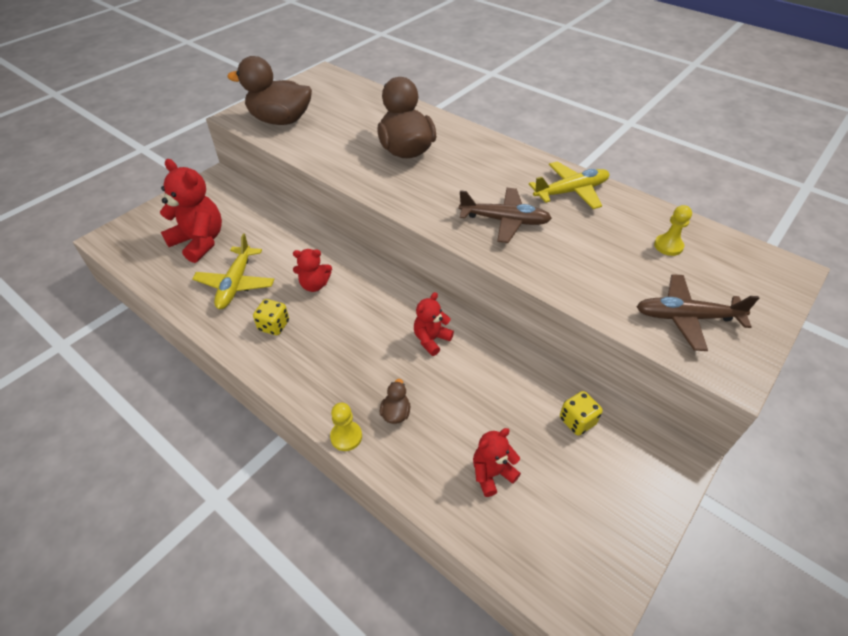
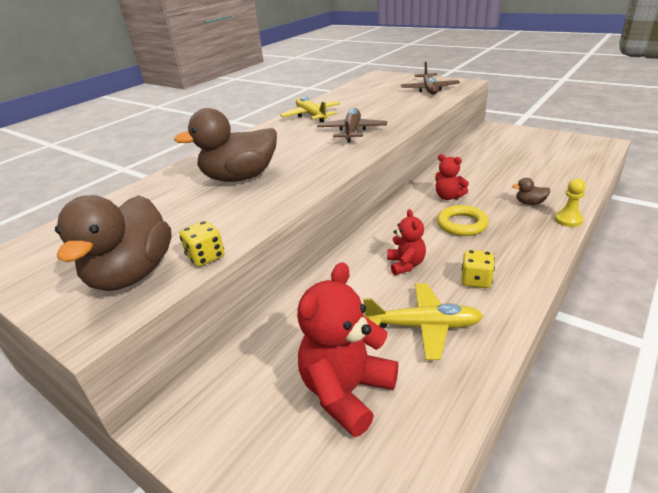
camera: 90 degrees left, 15 degrees down
red teddy bear [473,428,521,497] -> none
yellow dice [560,391,603,435] -> yellow dice moved to [180,221,224,267]
yellow pawn [654,205,692,256] -> none
none -> yellow ring [437,205,489,236]

